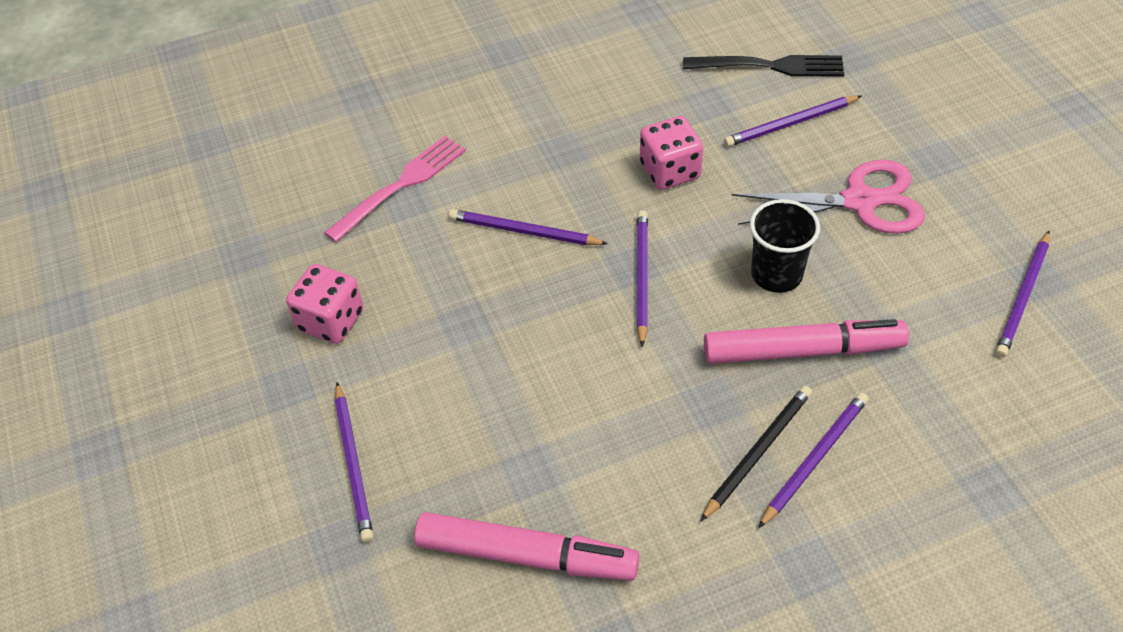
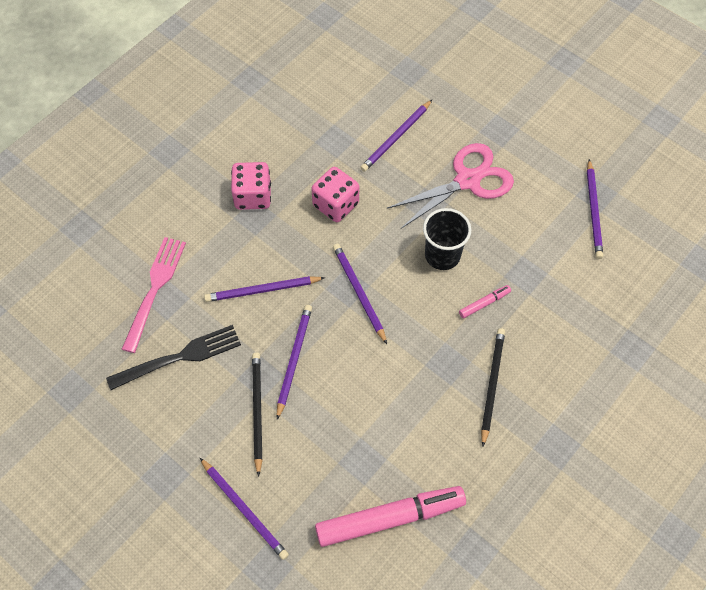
camera: 30 degrees left, 10 degrees up
pink dice [286,264,363,344] -> pink dice moved to [231,162,271,210]
black fork [683,55,844,77] -> black fork moved to [106,325,241,390]
pink marker [704,319,909,364] -> pink marker [459,285,511,318], size x0.43
purple pencil [758,393,868,528] -> purple pencil moved to [277,305,312,420]
none -> black pencil [252,353,263,477]

